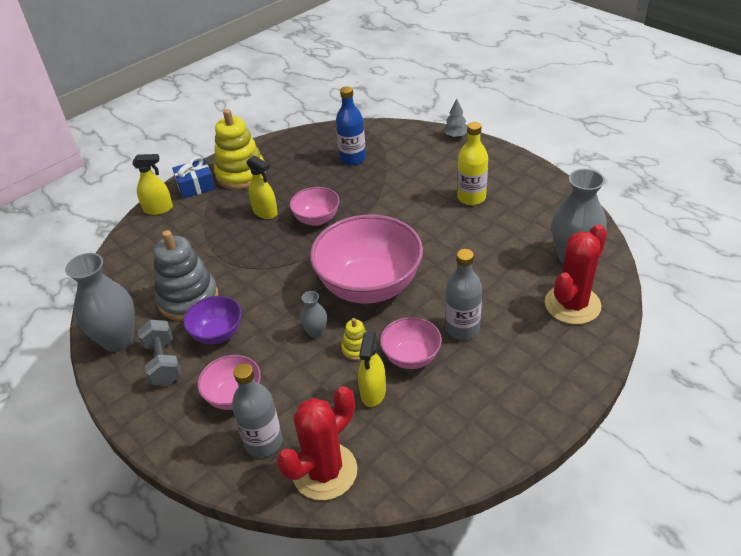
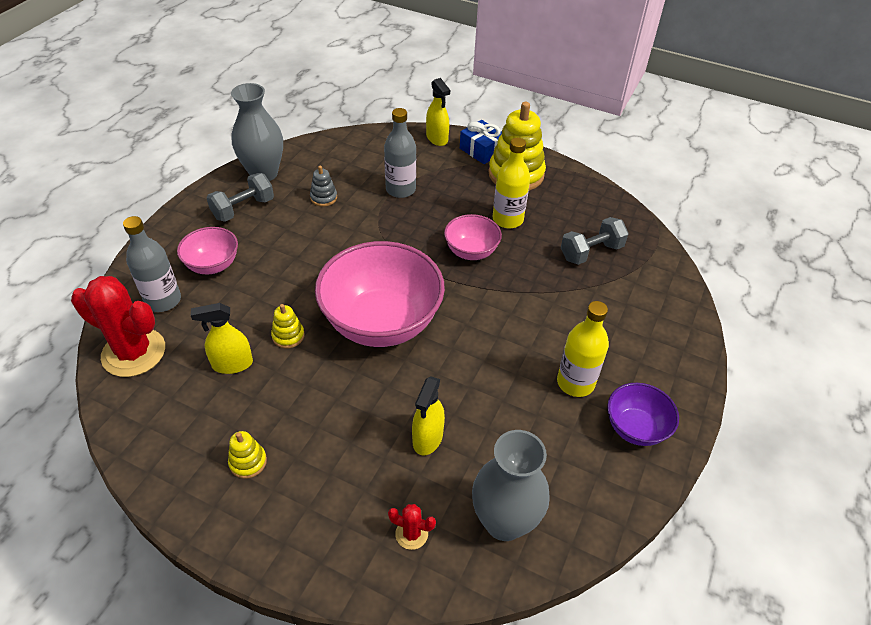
camera: 65 degrees right, 5 degrees up
grey stacking toy [153,230,218,321] -> grey stacking toy [310,166,337,207], size x0.46
purple bowl [183,296,242,344] -> purple bowl moved to [607,383,679,446]
yellow spray bottle [246,155,278,219] -> yellow spray bottle moved to [412,376,445,456]
grey vase [300,291,327,338] -> none
blue bottle [336,86,366,166] -> grey dumbbell [561,217,629,265]
pink bowl [380,317,442,369] -> none
grey tree [443,98,468,138] -> none
grey bottle [445,249,482,340] -> grey bottle moved to [384,108,416,198]
red cactus [545,224,607,324] -> red cactus [388,504,436,550], size x0.44
none -> yellow stacking toy [228,431,267,479]
none -> yellow bottle [492,138,530,228]

